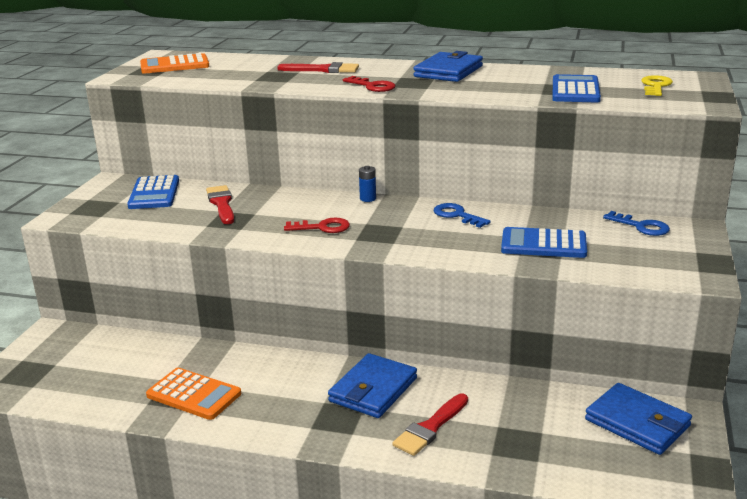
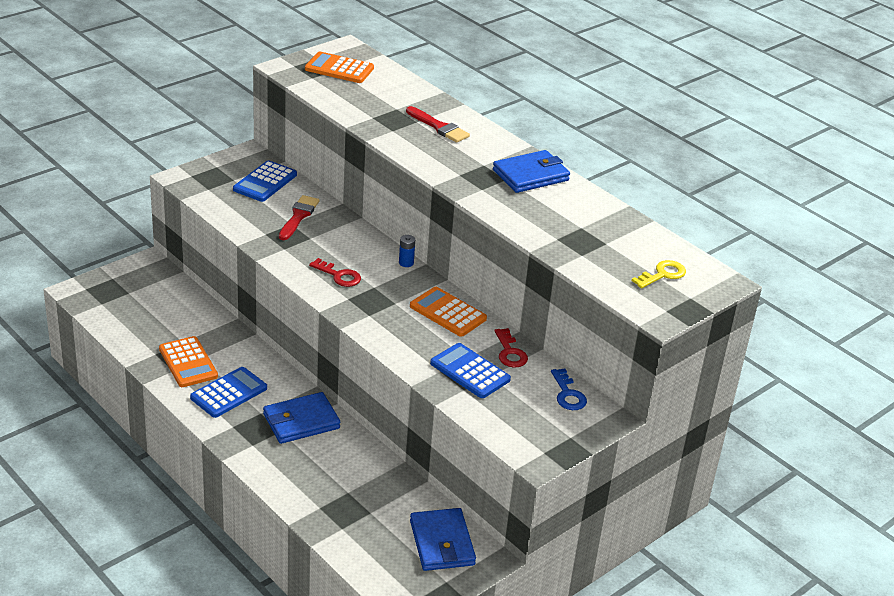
camera: 30 degrees right, 10 degrees up
red key [343,76,396,92] -> red key moved to [494,328,528,367]
red brush [392,393,468,456] -> none
blue key [433,203,491,228] -> orange calculator [410,287,487,337]
blue calculator [553,74,601,102] -> blue calculator moved to [190,367,267,418]

